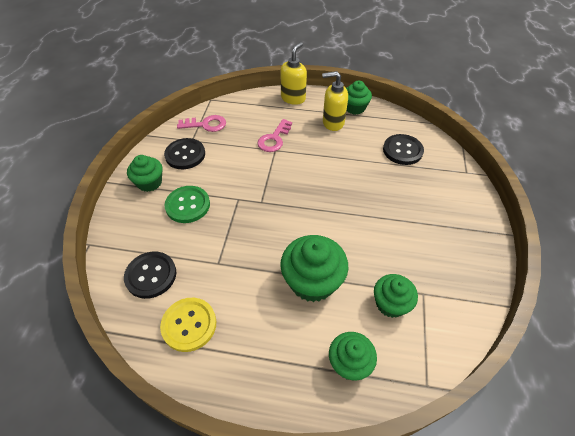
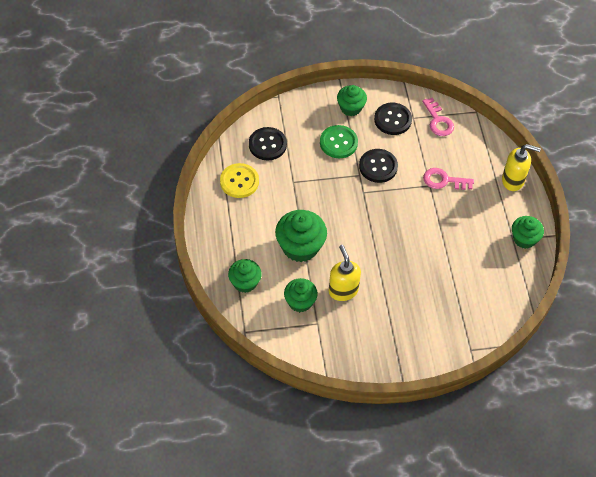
camera: 70 degrees right, 5 degrees up
yellow soap dispenser [322,71,348,131] -> yellow soap dispenser moved to [329,245,361,301]
black button [383,134,424,165] -> black button moved to [359,149,398,183]

